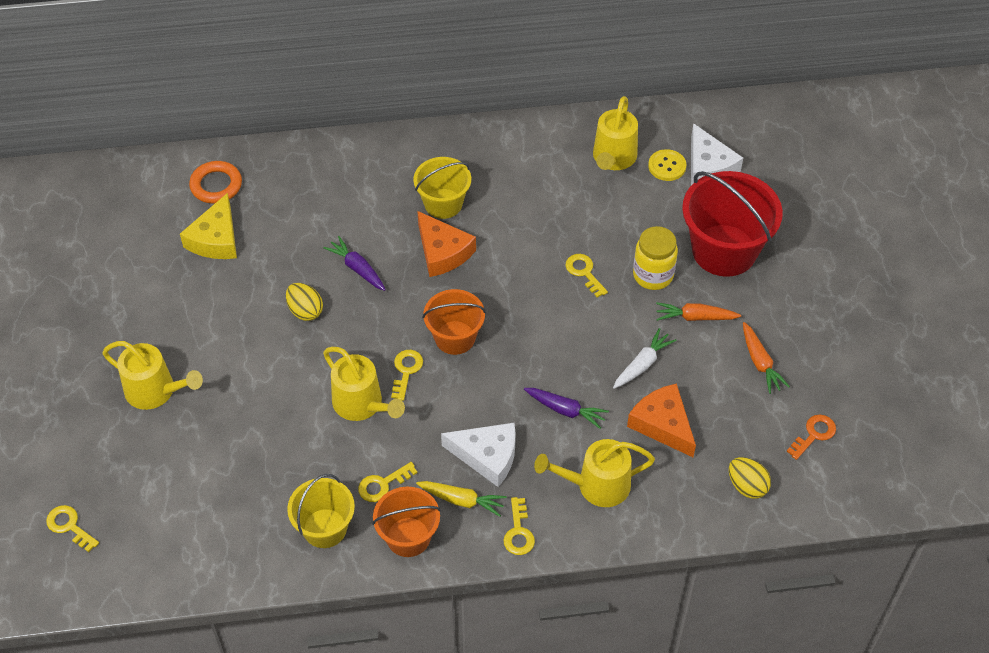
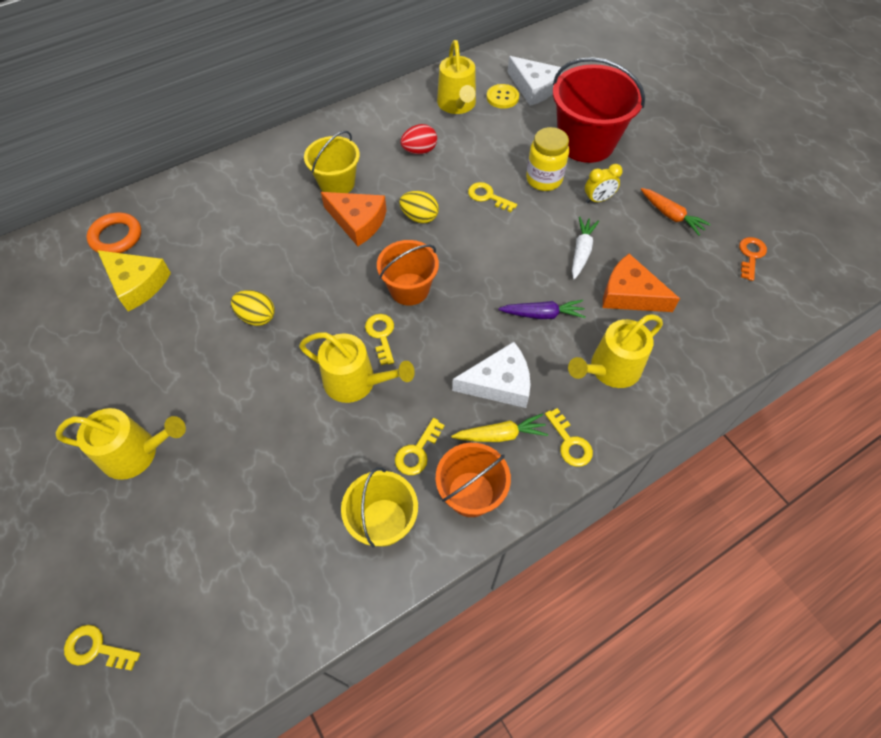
camera: 25 degrees left, 5 degrees up
yellow cheese [180,193,237,259] -> yellow cheese turned 45 degrees counterclockwise [97,250,171,312]
purple carrot [323,236,386,291] -> none
orange carrot [656,302,741,321] -> yellow clock [585,164,623,203]
yellow egg [729,457,771,499] -> yellow egg moved to [399,191,439,224]
none -> red egg [400,124,437,154]

